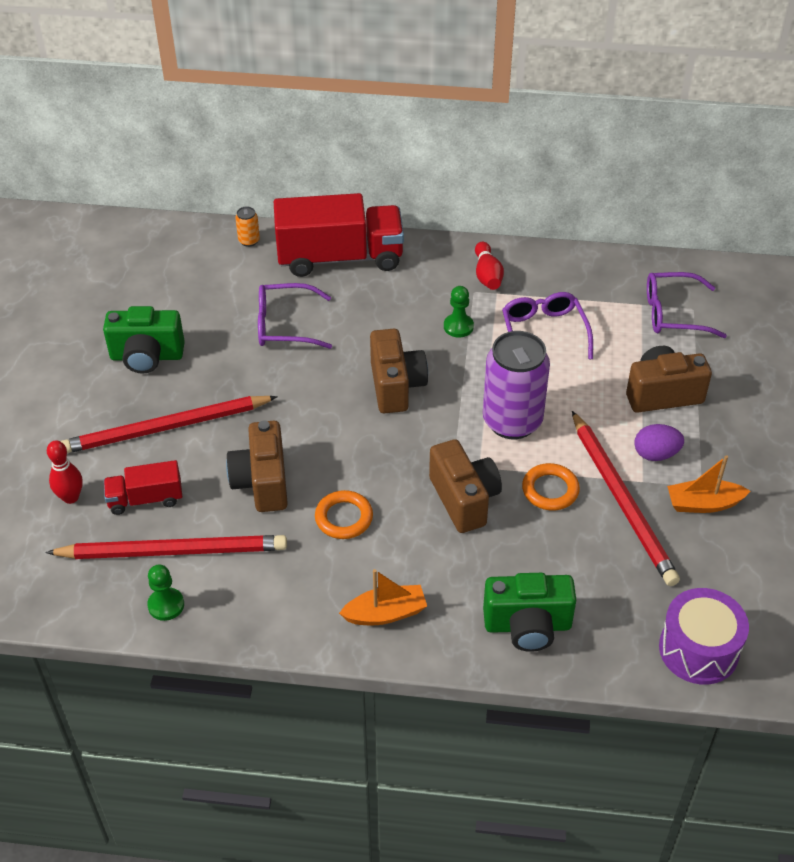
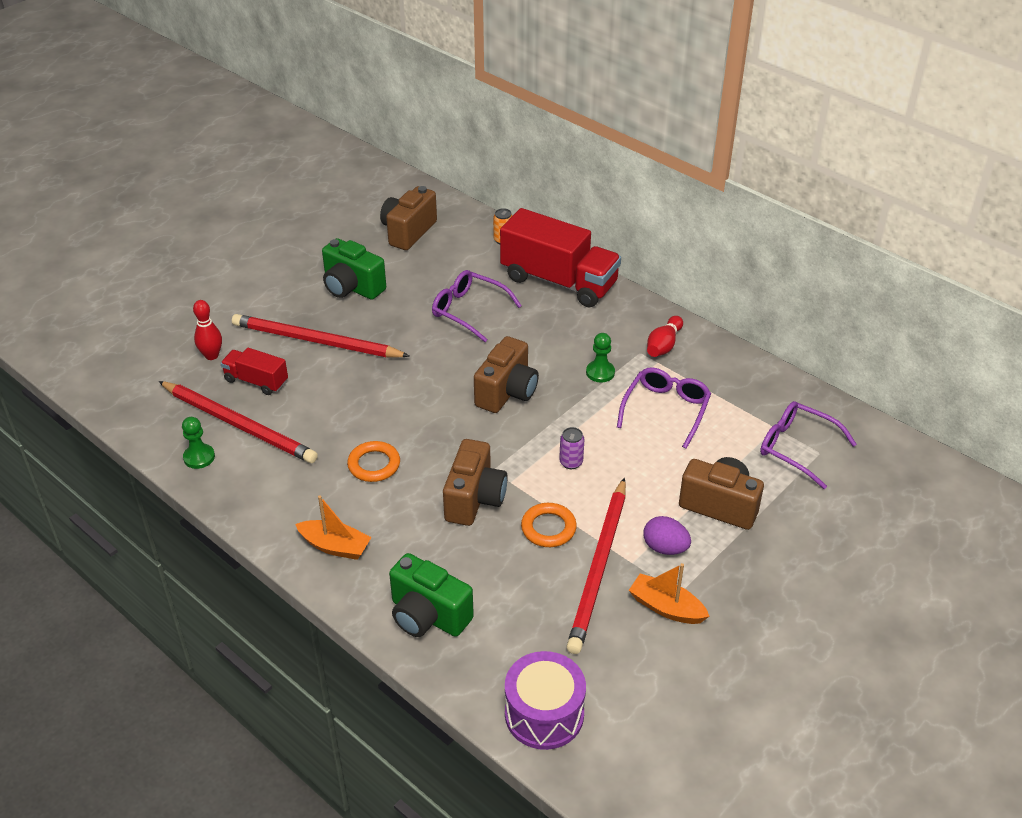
camera: 35 degrees right, 5 degrees down
brown camera [226,420,288,512] -> brown camera moved to [380,186,437,250]
purple can [483,331,550,439] -> purple can [559,427,584,469], size x0.41

